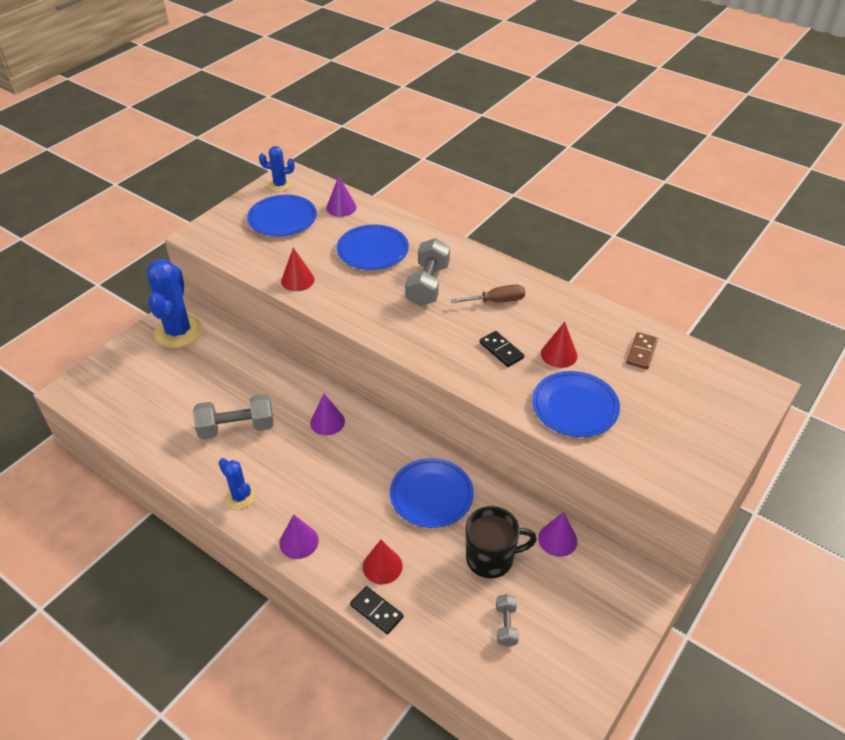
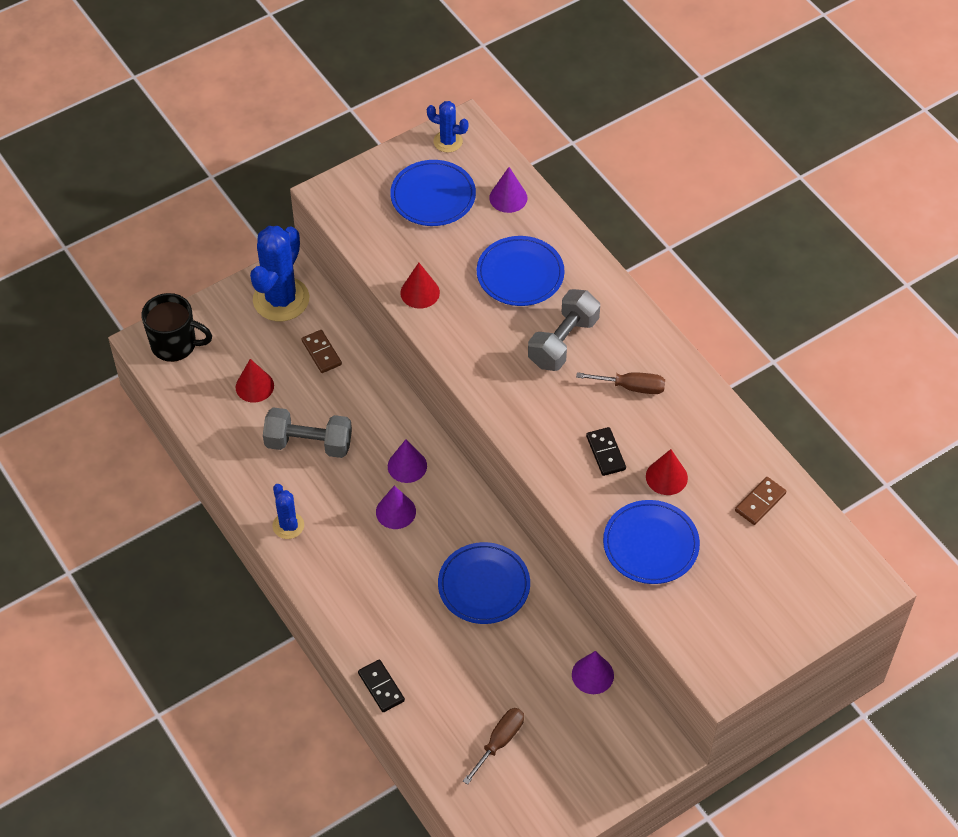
camera: 20 degrees right, 10 degrees up
purple cone [279,514,319,559] -> purple cone moved to [376,486,416,529]
red cone [363,540,403,584] -> red cone moved to [236,359,274,403]
black mug [466,506,537,578] -> black mug moved to [141,293,212,362]
grey dumbbell [496,594,519,647] -> brown screwdriver [463,708,524,785]
none -> brown domino [302,330,342,373]

